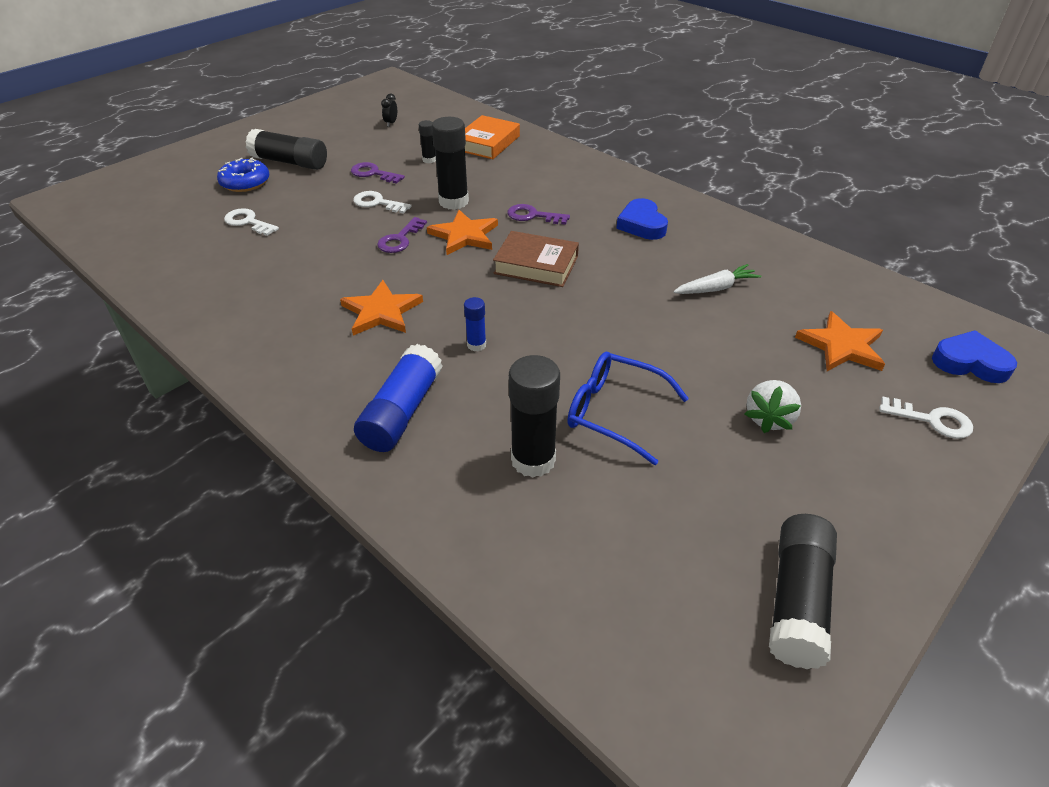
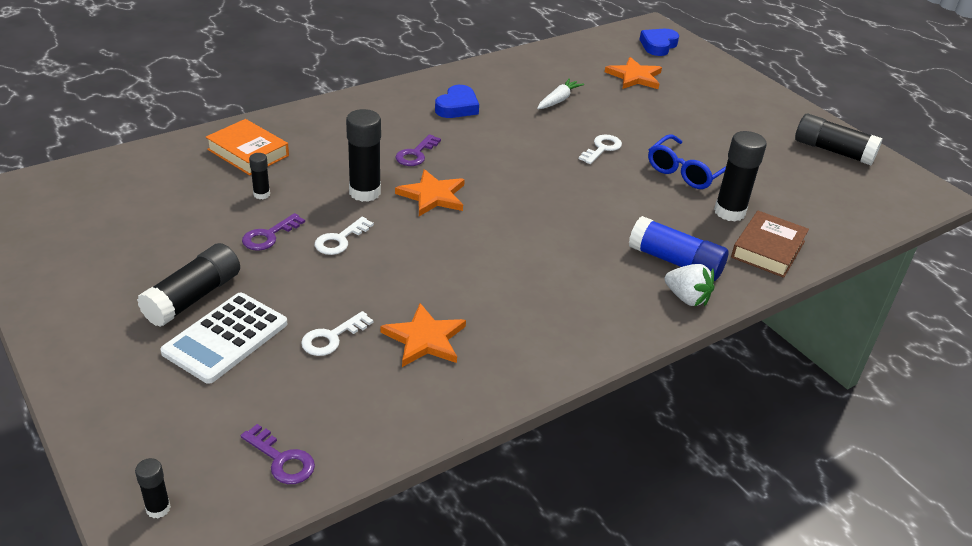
camera: 80 degrees left, 5 degrees down
blue donut [217,157,269,192] -> white calculator [160,293,287,384]
orange star [340,280,423,335] -> orange star moved to [380,303,466,367]
purple key [377,217,427,253] -> purple key moved to [241,424,315,484]
black clock [381,94,397,127] -> none
blue glue stick [464,297,486,351] -> none
brown book [493,231,579,287] -> brown book moved to [731,211,809,278]
blue heart [616,198,668,240] -> blue heart turned 60 degrees counterclockwise [435,85,479,118]
white carrot [673,264,761,294] -> white carrot turned 45 degrees clockwise [537,78,584,109]
white strawberry [744,380,801,433] -> white strawberry moved to [664,264,715,306]
white key [879,397,973,439] -> white key moved to [579,135,622,164]
none -> black glue stick [135,458,171,518]

